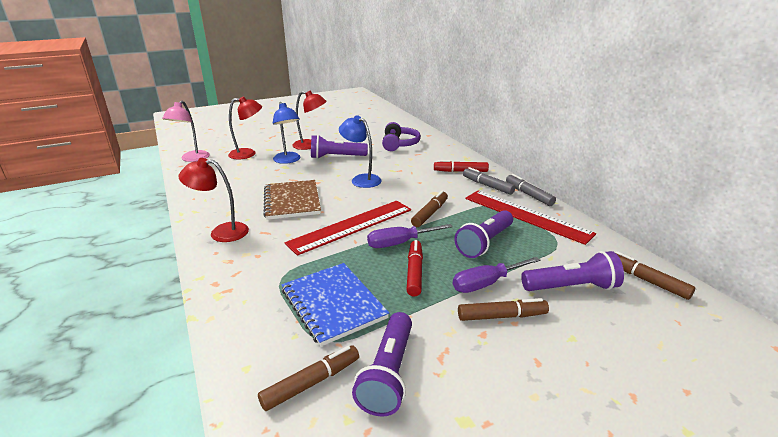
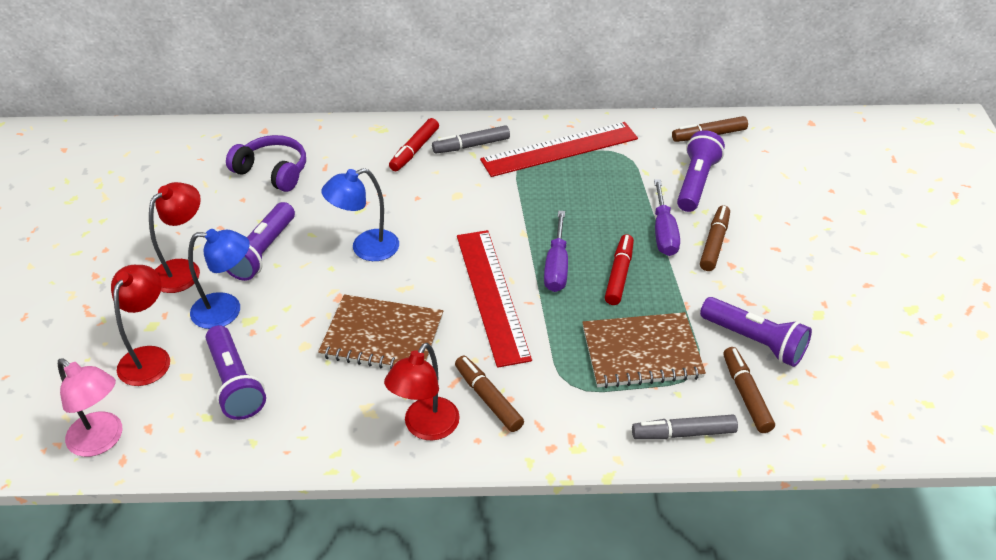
camera: 65 degrees left, 15 degrees up
blue notebook [281,263,389,347] -> brown notebook [582,312,706,388]
red marker [407,240,423,297] -> red marker turned 75 degrees clockwise [605,234,634,305]
brown marker [411,191,448,227] -> brown marker moved to [455,356,524,432]
purple flashlight [454,210,513,258] -> purple flashlight moved to [206,325,266,420]
grey marker [506,174,556,206] -> grey marker moved to [632,415,738,439]

